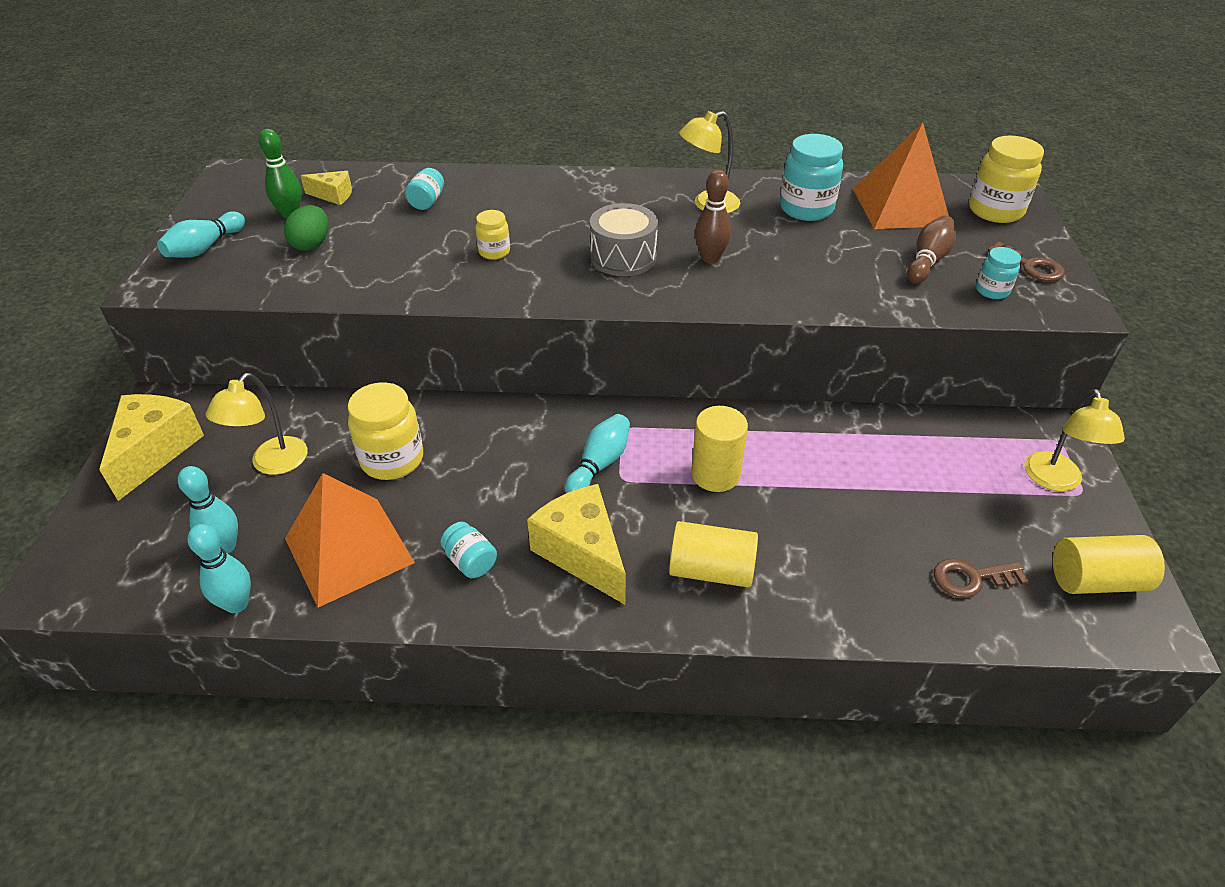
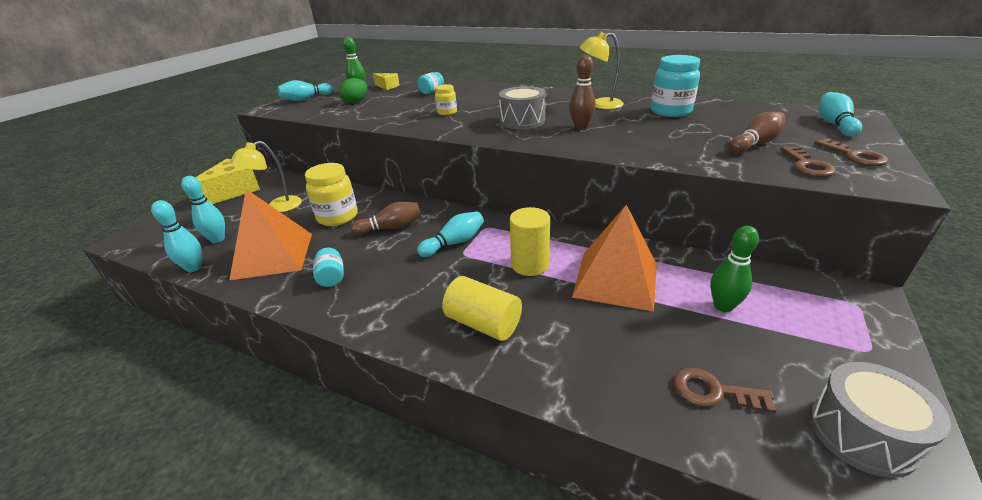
camera: 25 degrees right, 10 degrees down
yellow cheese [527,484,626,605] -> none
orange pyramid [853,122,949,229] -> orange pyramid moved to [572,204,657,312]
yellow jar [969,135,1044,223] -> turquoise bowling pin [819,92,862,137]
turquoise jar [976,247,1021,299] -> brown key [780,146,836,177]
yellow lamp [1024,389,1125,491] -> none
yellow cylinder [1053,535,1165,594] -> grey drum [810,362,951,478]
none -> brown bowling pin [351,202,421,235]
none -> green bowling pin [710,226,759,312]

